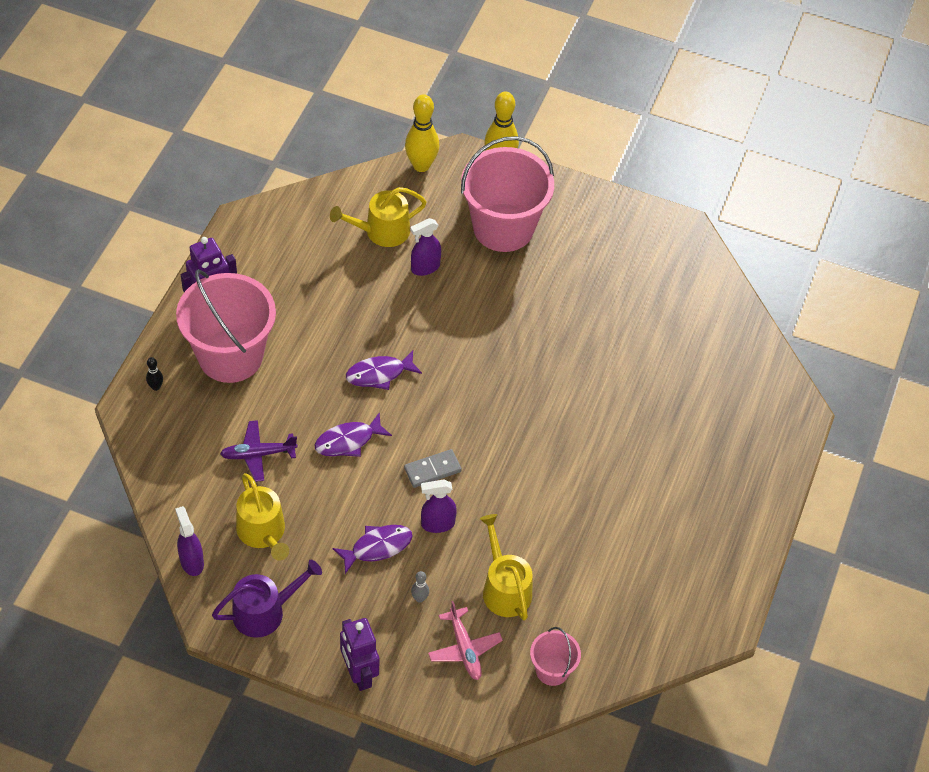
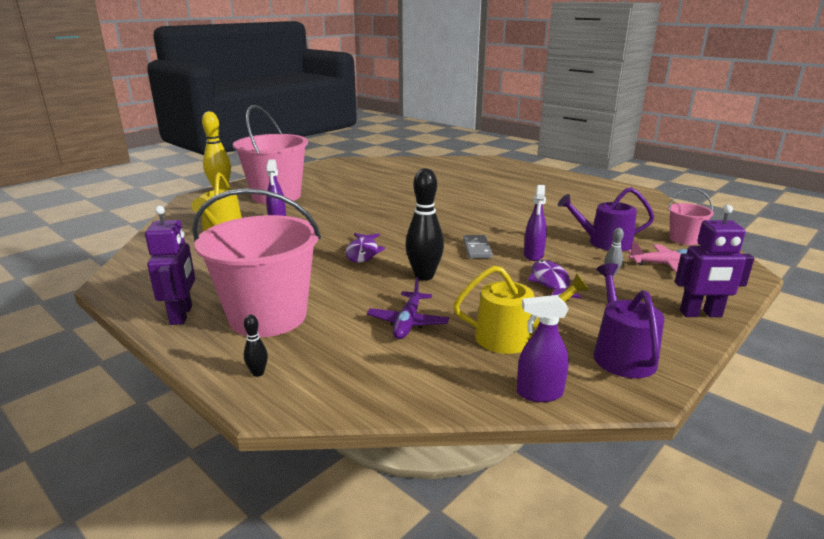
camera: 65 degrees left, 30 degrees down
purple fish [314,412,392,457] -> black bowling pin [405,168,444,281]
yellow bowling pin [405,94,439,172] -> none
yellow watering can [480,514,532,621] -> purple watering can [558,187,655,251]

